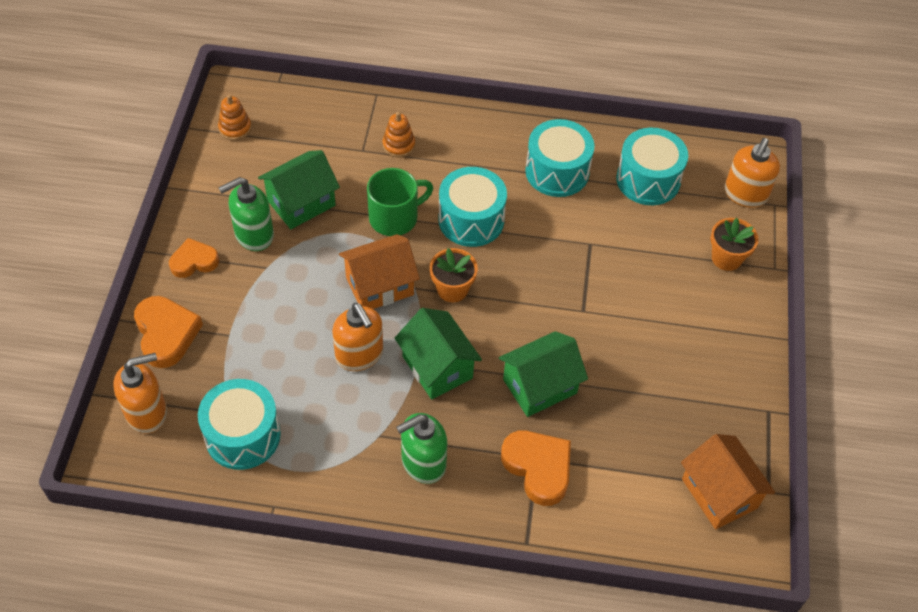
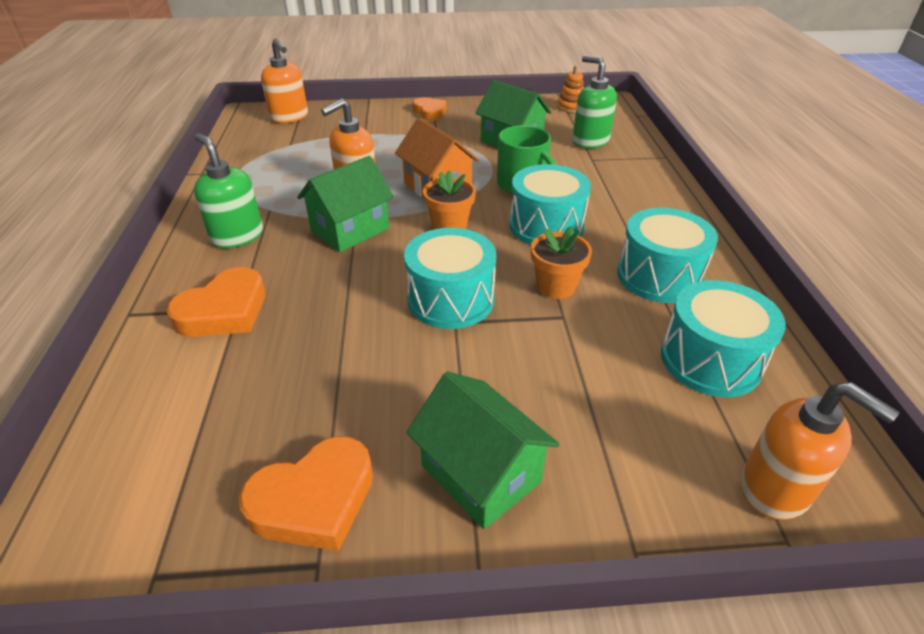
camera: 80 degrees right, 15 degrees down
orange heart [134,296,203,368] -> orange heart moved to [239,436,373,551]
turquoise drum [198,379,281,470] -> turquoise drum moved to [404,228,496,329]
green soap dispenser [219,177,274,251] -> green soap dispenser moved to [572,55,617,148]
orange stacking toy [383,112,415,158] -> none
green house [499,331,588,417] -> green house moved to [406,371,560,529]
orange house [681,434,775,529] -> none
orange flower pot [710,218,759,271] -> orange flower pot moved to [531,226,592,299]
orange soap dispenser [724,138,780,208] -> orange soap dispenser turned 150 degrees counterclockwise [740,382,900,520]

